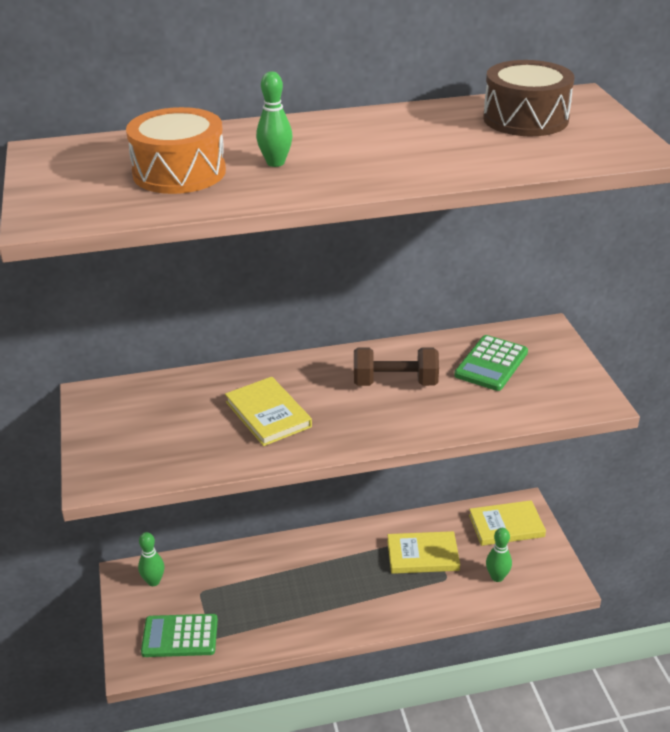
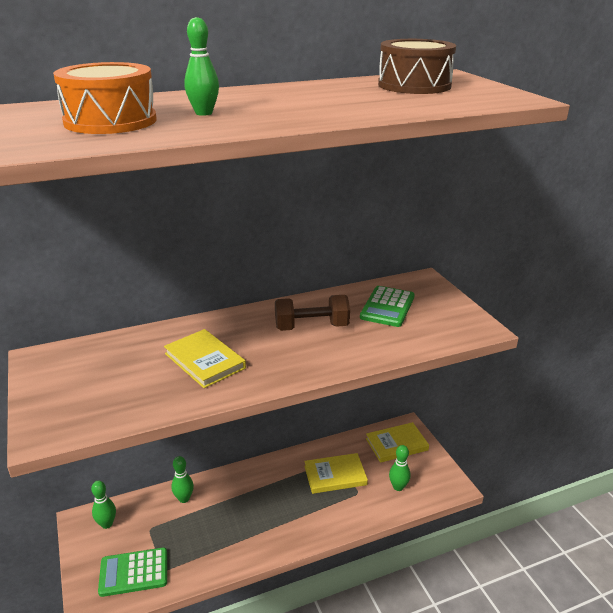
camera: 10 degrees left, 5 degrees down
none -> green bowling pin [171,456,194,503]

